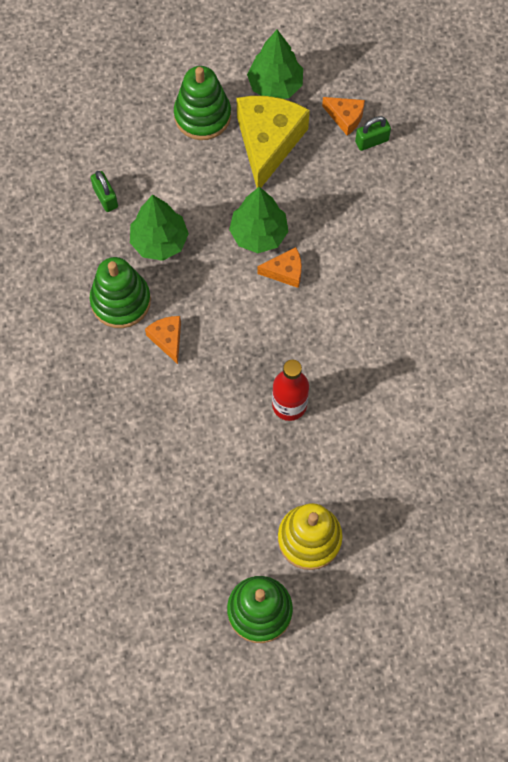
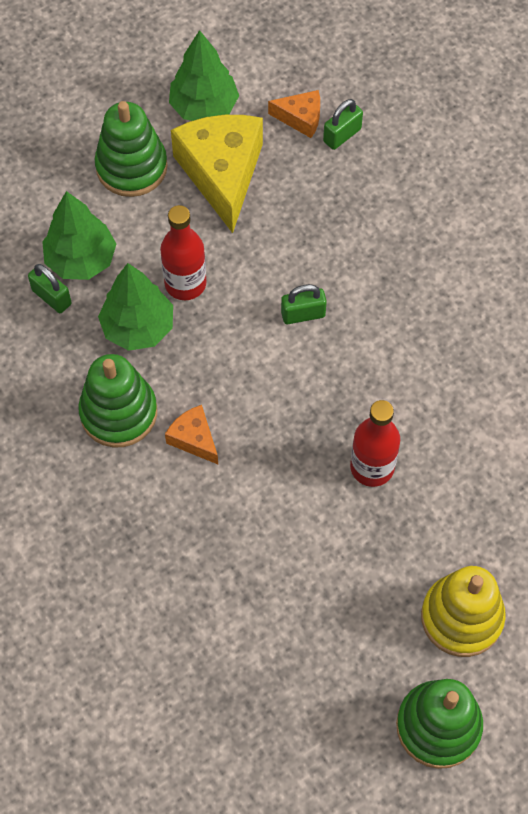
camera: 20 degrees left, 5 degrees down
green tree [229,187,289,253] -> green tree moved to [42,191,116,280]
orange cheese [258,247,302,288] -> green padlock [281,284,327,324]
none -> red bottle [160,205,207,300]

